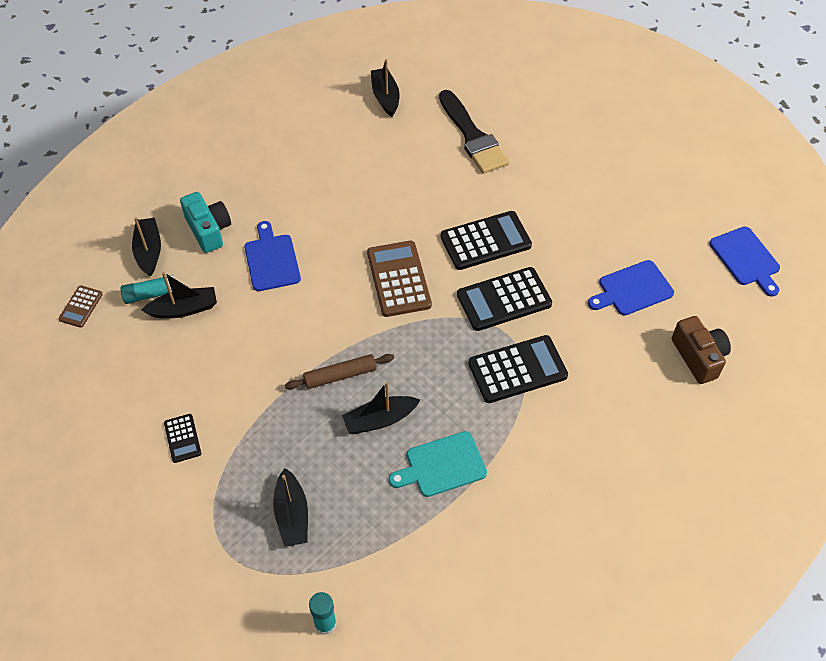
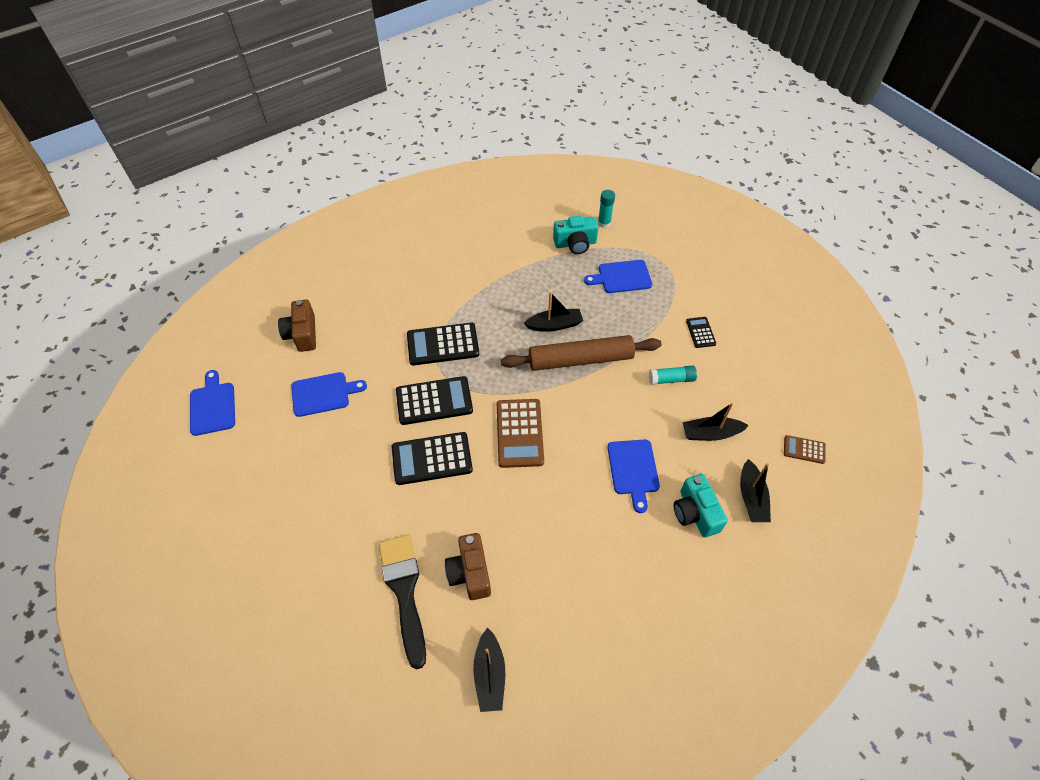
camera: 170 degrees left, 0 degrees up
brown calculator [58,285,103,328] -> brown calculator turned 105 degrees counterclockwise [784,435,826,464]
turquoise glue stick [120,275,175,304] -> turquoise glue stick moved to [649,366,697,385]
black boat [273,468,308,547] -> blue cutting board [584,260,652,293]
brown rolling pin [285,354,394,390] -> brown rolling pin [501,335,661,371], size x1.82
turquoise cutting board [389,431,487,497] -> none
none -> brown camera [445,533,491,600]
none -> turquoise camera [553,216,598,254]

